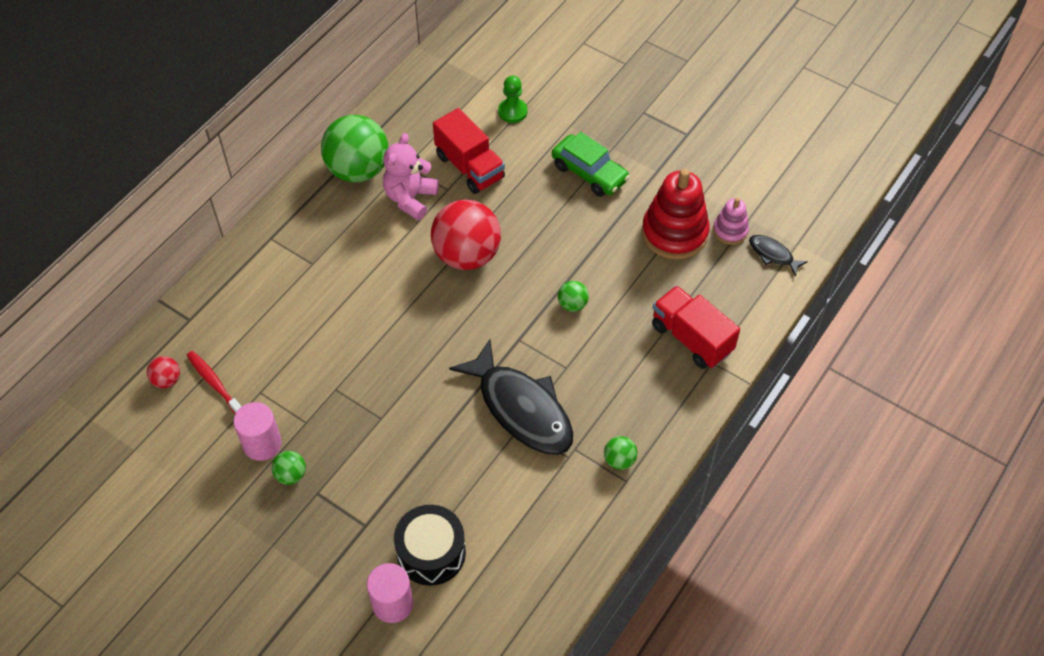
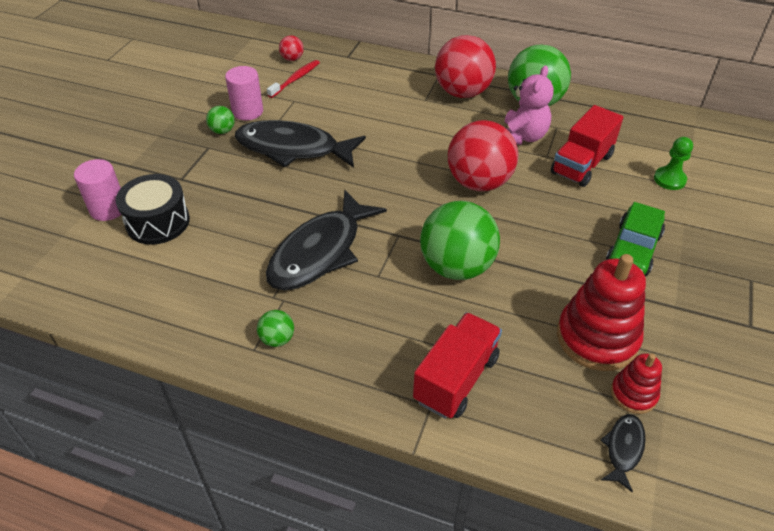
camera: 75 degrees right, 10 degrees down
pink teddy bear [383,133,439,220] -> pink teddy bear turned 105 degrees clockwise [505,66,554,145]
green ball [558,281,589,312] -> green ball [420,201,500,280], size x2.29
pink stacking toy [713,198,749,245] -> red stacking toy [611,353,662,414]
none -> black fish [235,120,366,168]
none -> red ball [435,35,496,98]

